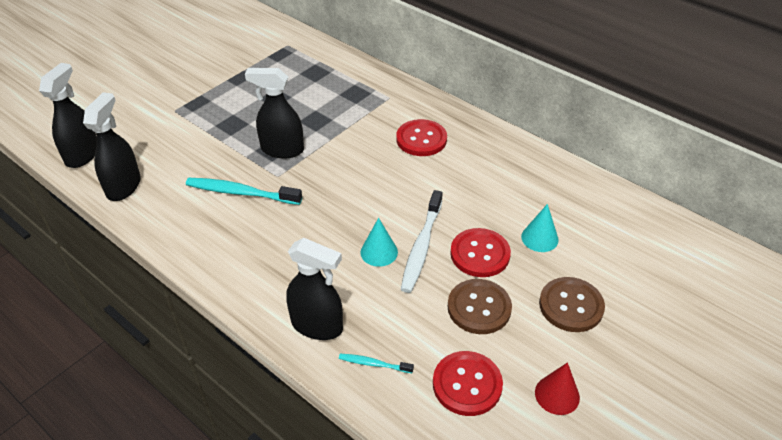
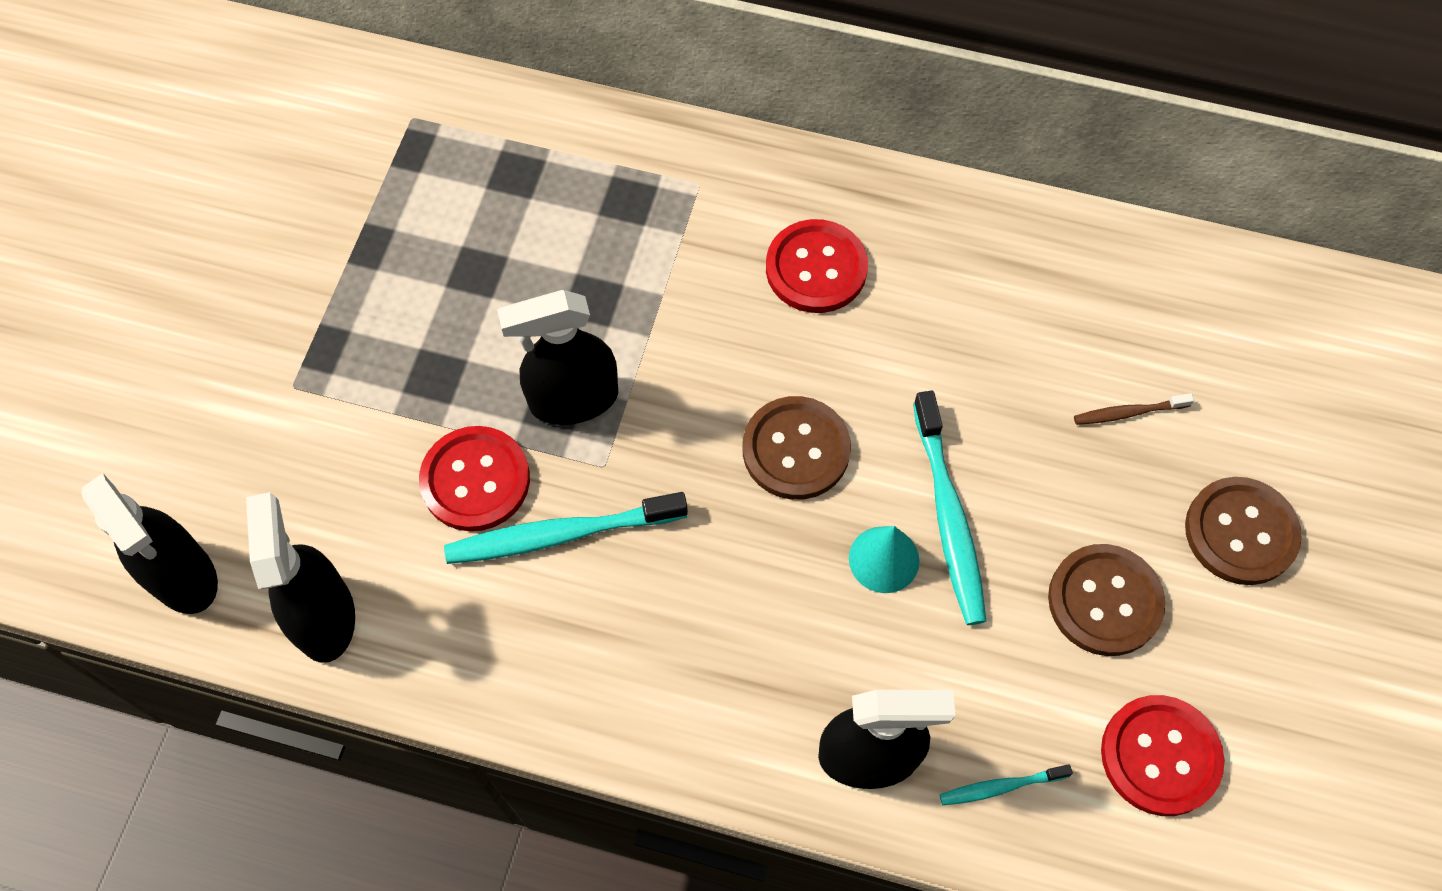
camera: 25 degrees left, 20 degrees up
black spray bottle [39,63,97,168] -> black spray bottle turned 150 degrees clockwise [81,474,218,614]
white toothbrush [401,190,443,293] -> turquoise toothbrush [913,391,986,625]
red button [450,228,511,277] -> red button moved to [419,426,530,531]
turquoise cone [521,204,559,252] -> brown toothbrush [1074,393,1194,425]
red cone [535,362,580,415] -> none
none -> brown button [743,396,851,500]

